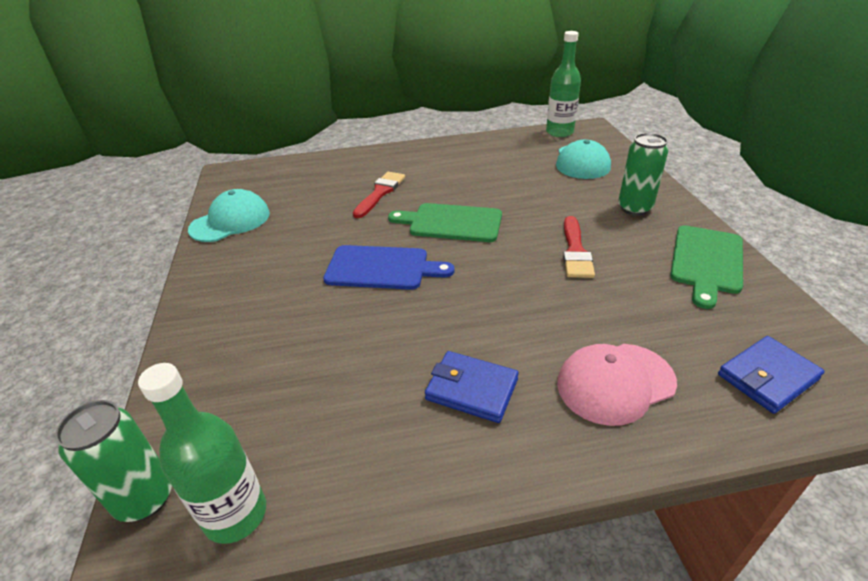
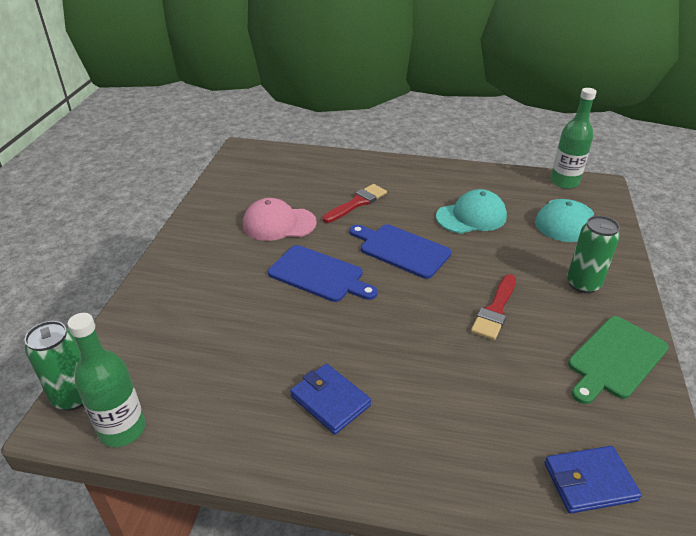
camera: 20 degrees right, 0 degrees up
turquoise cap [188,189,270,242] -> turquoise cap moved to [436,189,507,234]
green cutting board [388,203,502,242] -> blue cutting board [350,224,451,279]
pink cap [557,344,677,426] -> pink cap moved to [243,198,317,241]

